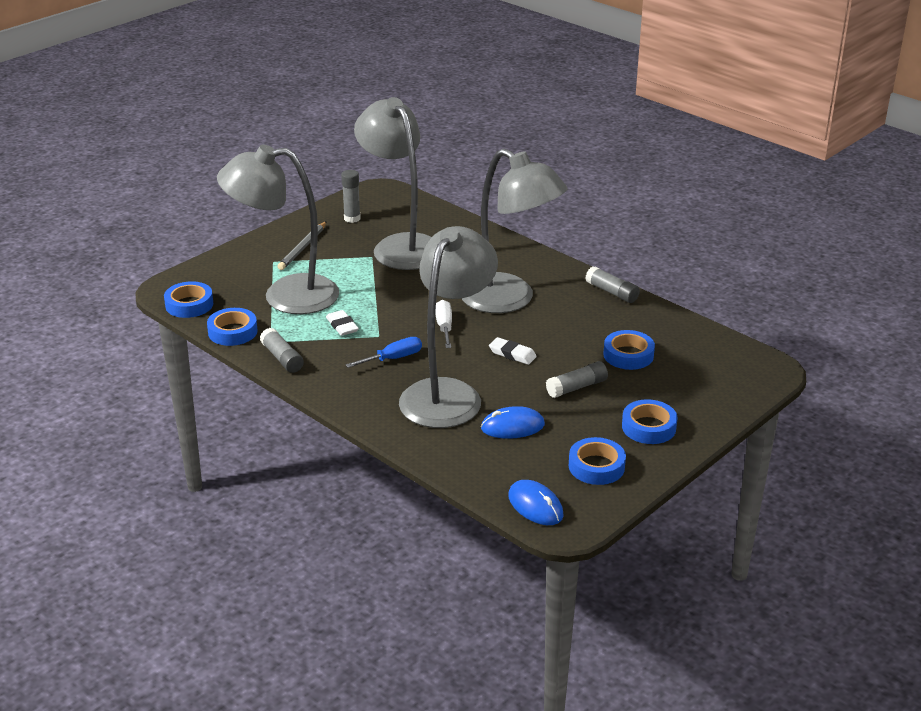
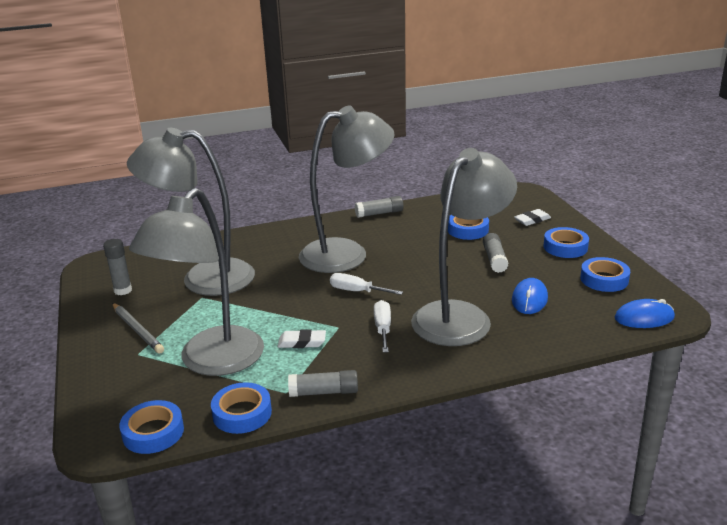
camera: 60 degrees left, 5 degrees down
blue screwdriver [346,337,422,368] -> white screwdriver [374,300,391,353]
grey lamp [399,226,498,428] -> grey lamp turned 75 degrees clockwise [411,148,517,346]
white eraser [489,337,537,365] -> white eraser moved to [514,209,551,226]

